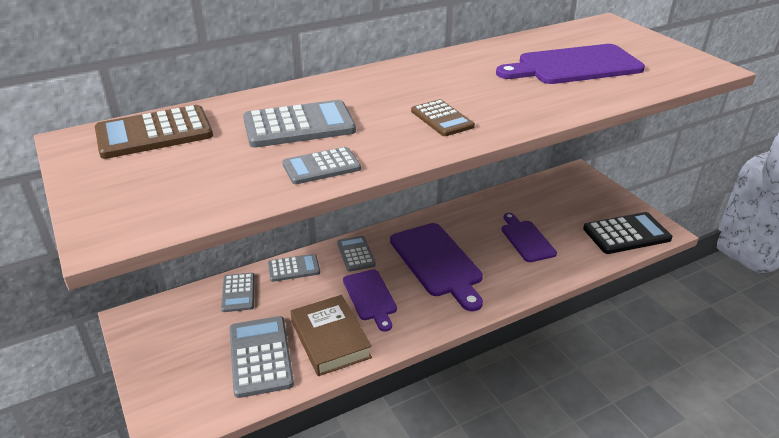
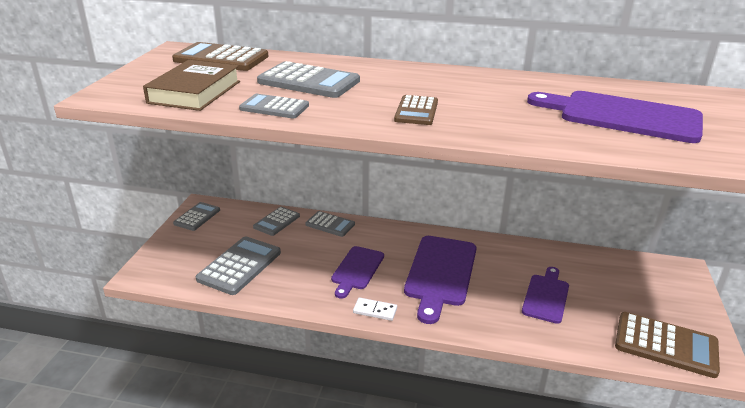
camera: 40 degrees right, 5 degrees down
brown book [291,295,372,376] -> brown book moved to [143,60,240,111]
grey calculator [337,236,376,272] -> grey calculator moved to [173,202,220,231]
black calculator [583,212,672,254] -> brown calculator [615,312,720,378]
none -> white domino [353,298,397,321]

